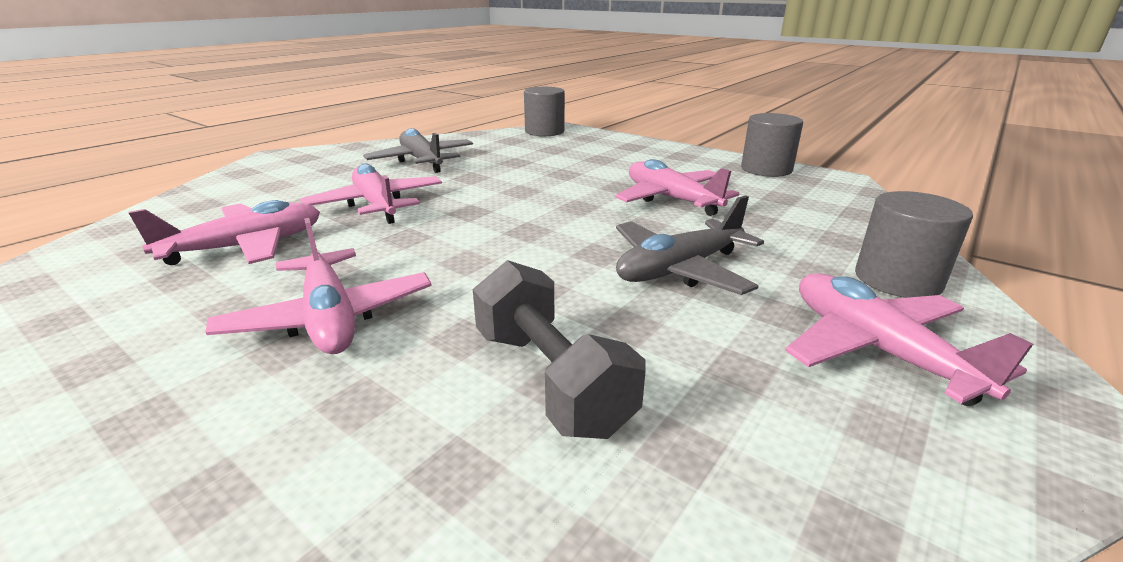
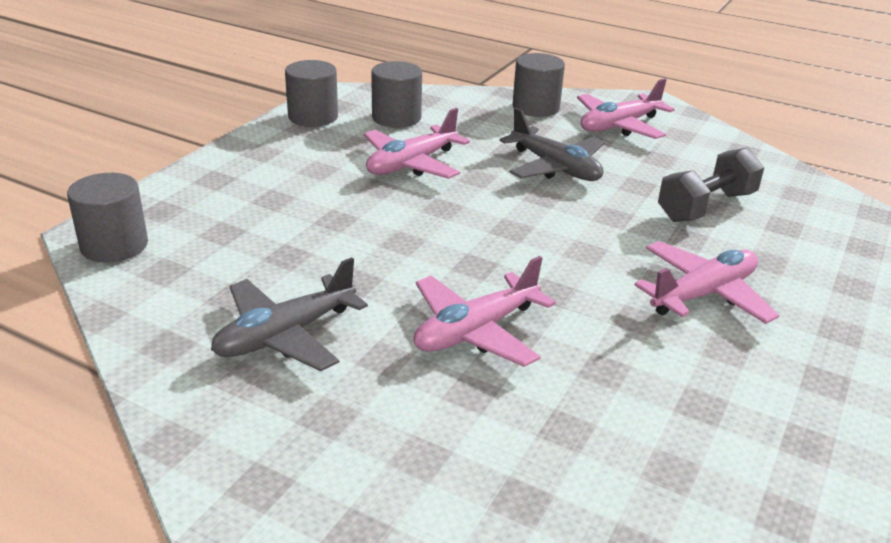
camera: 100 degrees left, 5 degrees up
pink plane [129,200,320,265] -> none
none -> grey cylinder [371,61,422,128]

